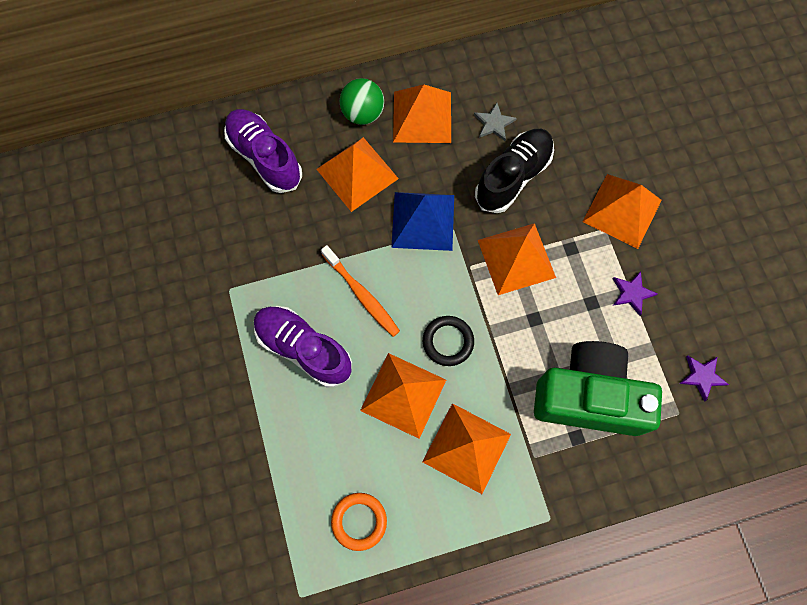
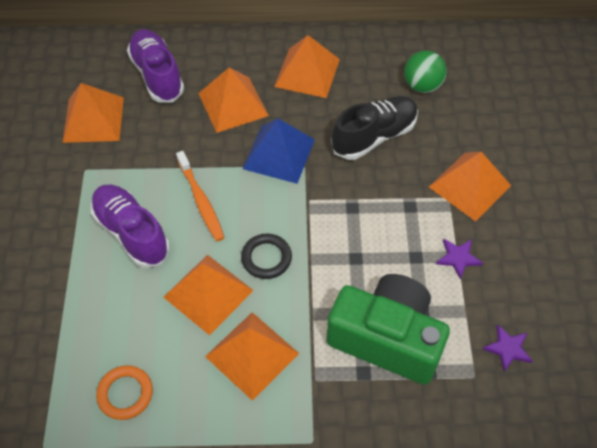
camera: 15 degrees right, 15 degrees down
green ball [340,78,384,125] -> green ball moved to [404,50,447,93]
grey star [474,103,517,141] -> none
orange pyramid [478,223,556,295] -> orange pyramid moved to [62,83,124,143]

